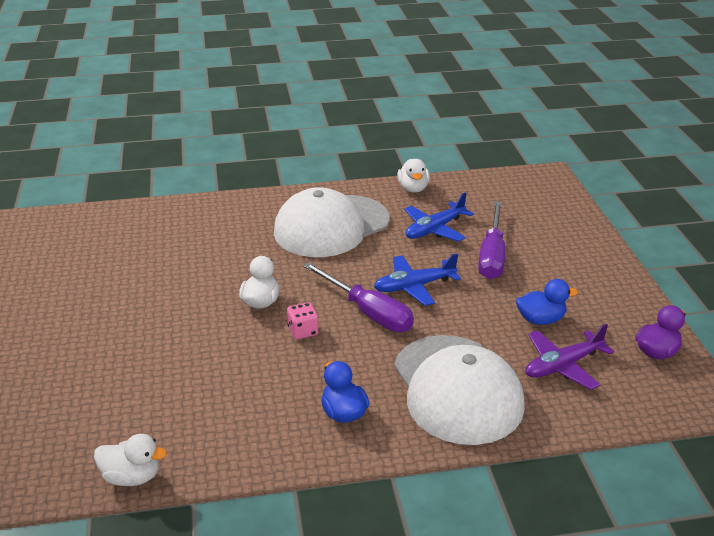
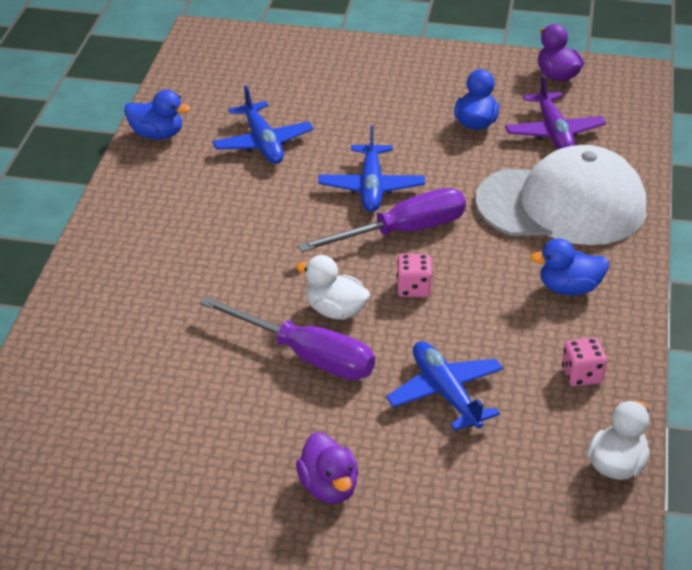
camera: 70 degrees left, 5 degrees up
white cap [274,187,389,257] -> none
white duck [397,159,430,193] -> blue duck [124,90,191,139]
purple screwdriver [478,202,505,279] -> purple screwdriver moved to [199,296,375,380]
none -> purple duck [296,432,358,504]
none -> blue plane [386,341,504,431]
none -> pink dice [562,337,607,387]

